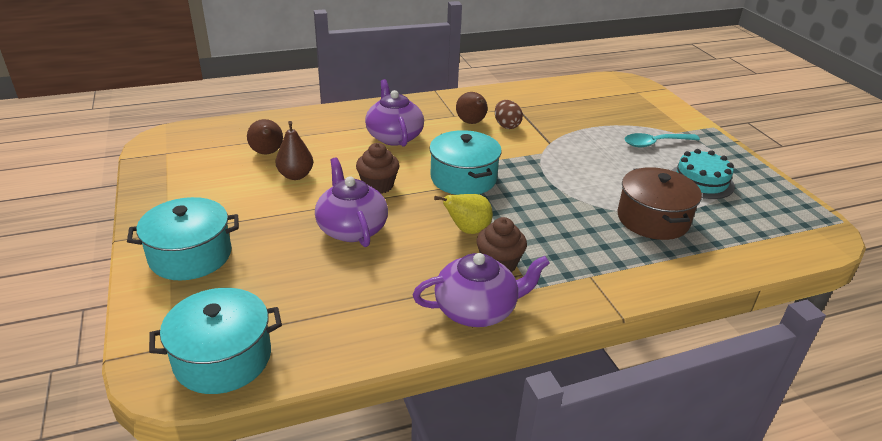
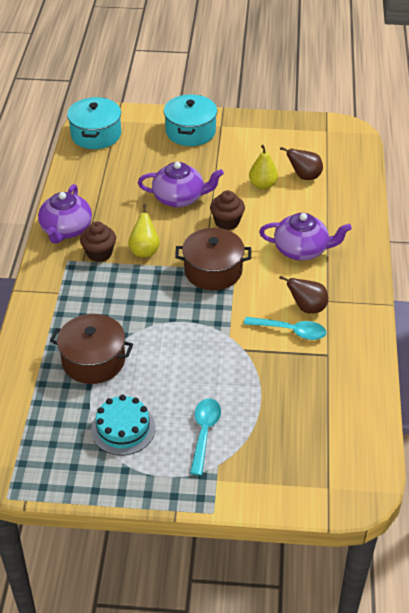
camera: 115 degrees right, 10 degrees up
brown pear [275,121,313,180] -> yellow pear [249,145,278,190]
turquoise pot [430,130,502,195] -> brown pot [175,228,251,290]
brown egg [495,100,523,129] -> turquoise spoon [244,317,326,340]

